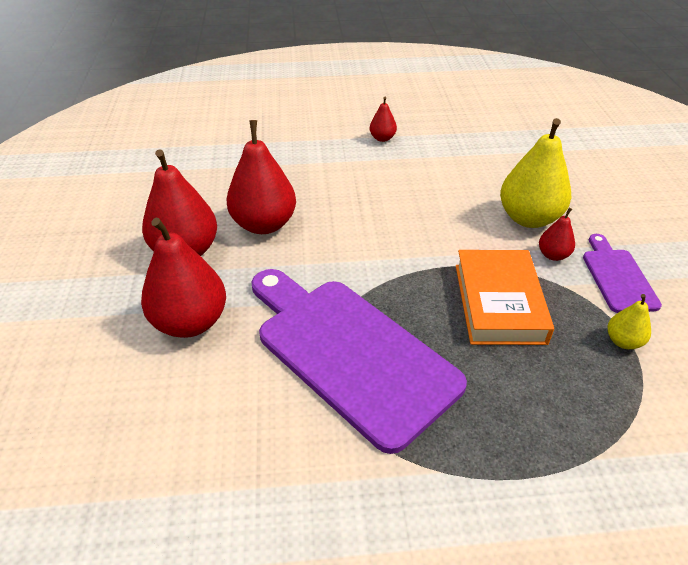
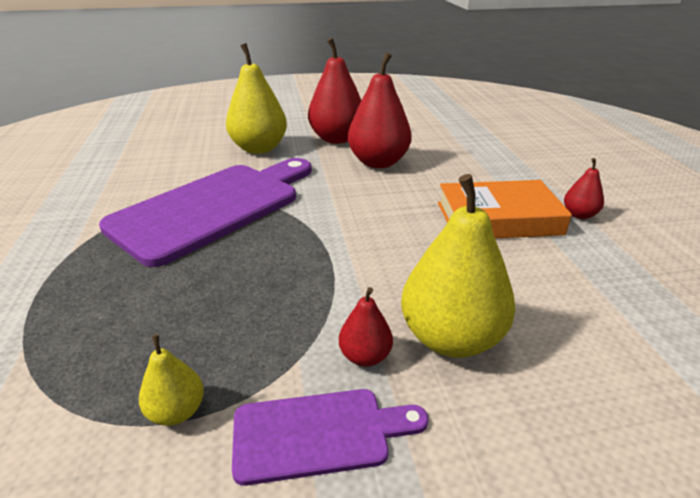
camera: 85 degrees right, 10 degrees down
red pear [141,218,226,338] -> yellow pear [226,43,287,154]
orange book [456,250,554,345] -> orange book moved to [438,180,572,238]

